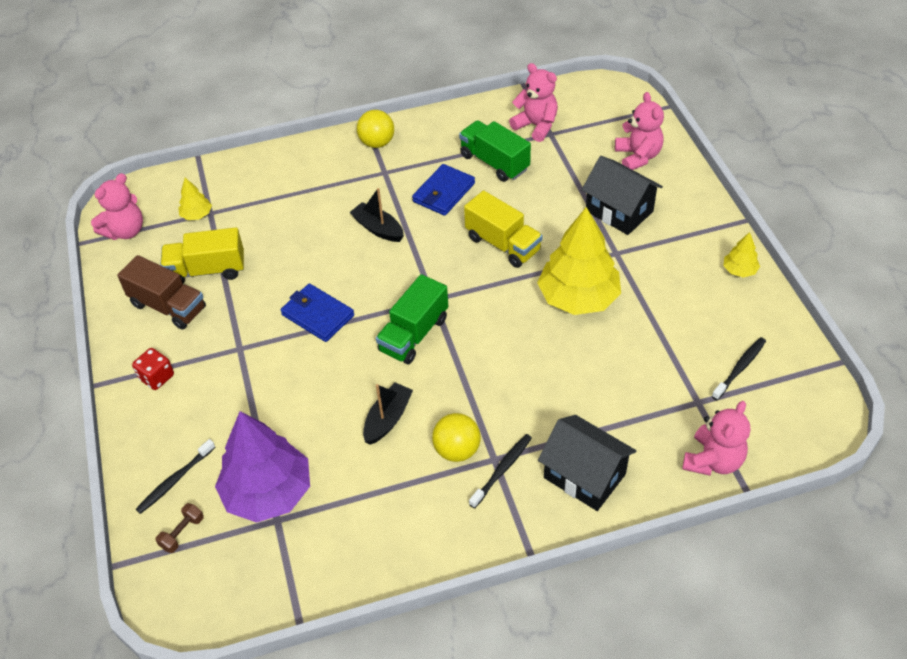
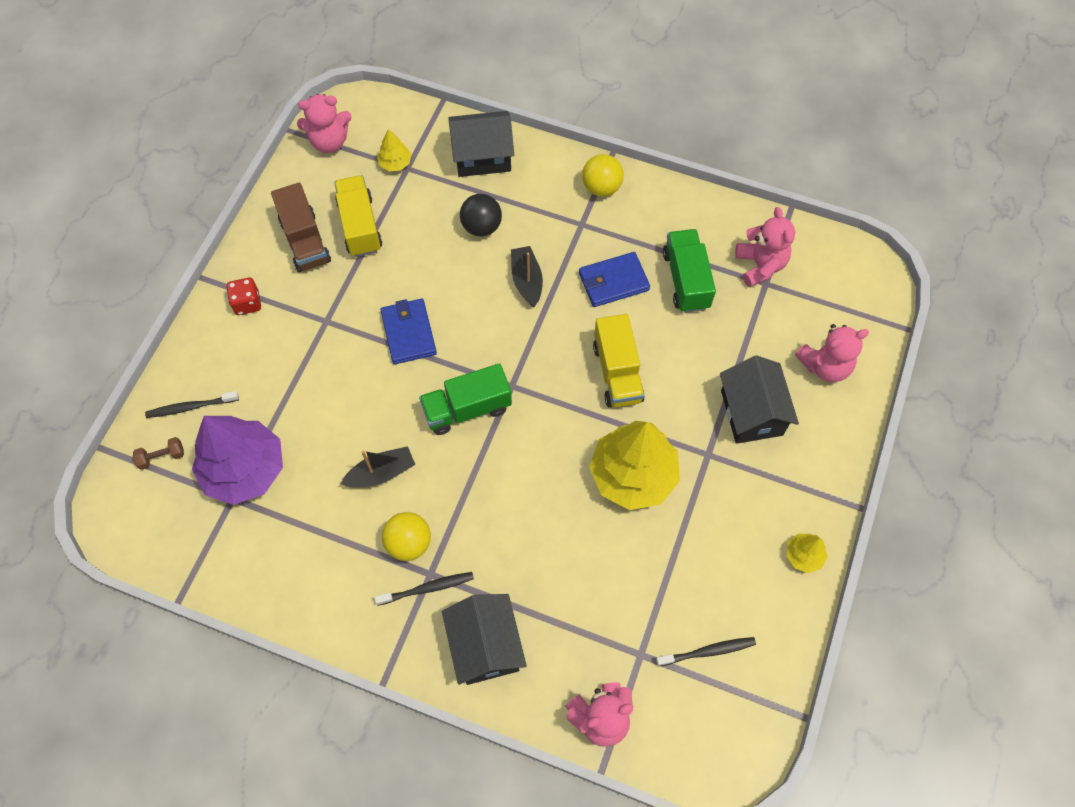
camera: 35 degrees right, 15 degrees up
yellow truck [161,228,244,283] -> yellow truck turned 45 degrees clockwise [334,175,383,257]
pink teddy bear [615,92,664,170] -> pink teddy bear turned 45 degrees clockwise [795,324,869,382]
none -> black house [448,111,514,177]
none -> black ball [460,194,502,237]

